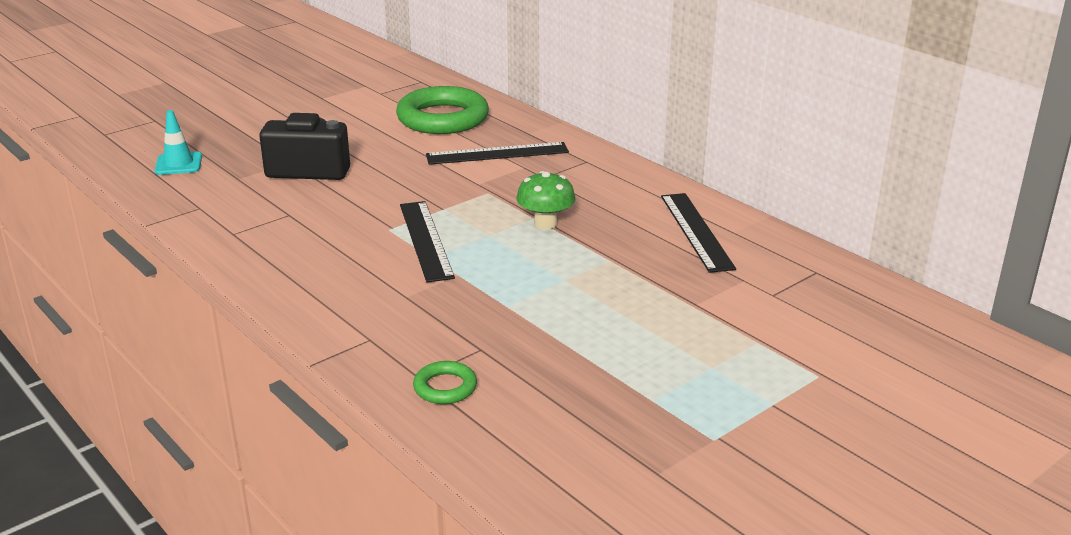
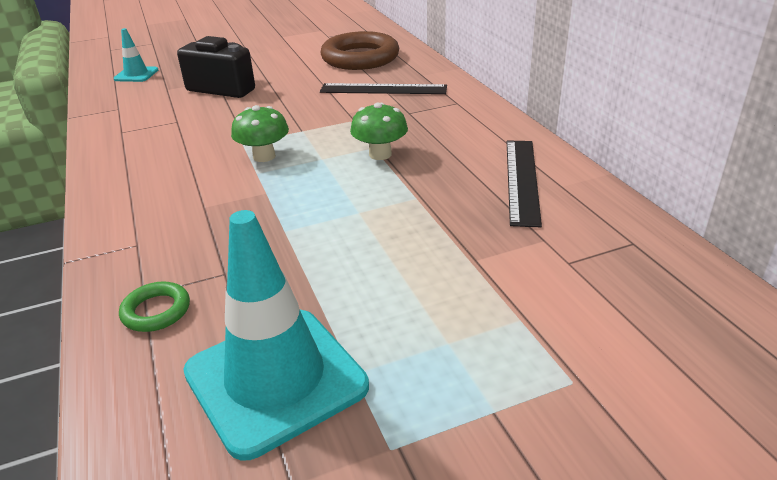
camera: 20 degrees right, 5 degrees up
green ring [396,86,489,134] -> brown ring [321,31,399,70]
black ruler [400,201,455,283] -> green mushroom [231,105,289,162]
none -> turquoise traffic cone [183,210,369,461]

